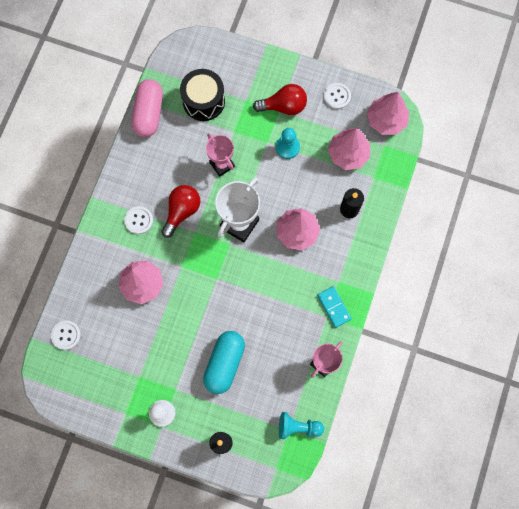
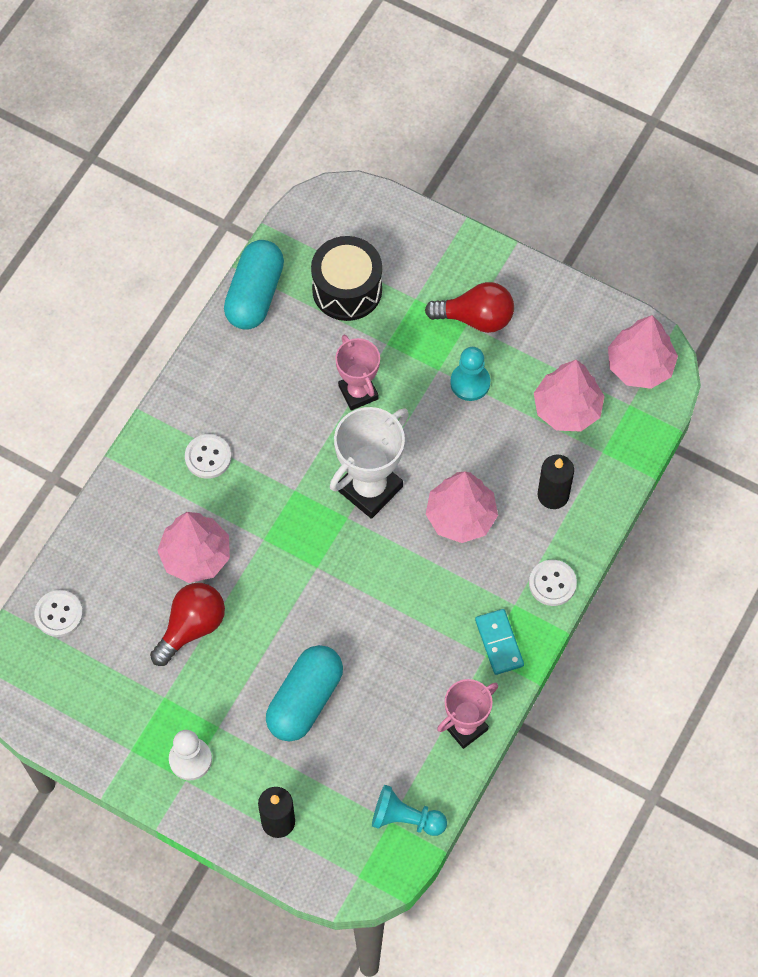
camera: 10 degrees right, 10 degrees down
pink capsule [131,79,163,137] -> turquoise capsule [224,240,284,330]
red light bulb [161,185,200,238] -> red light bulb moved to [150,583,225,666]
white button [323,83,351,109] -> white button moved to [529,560,577,606]

